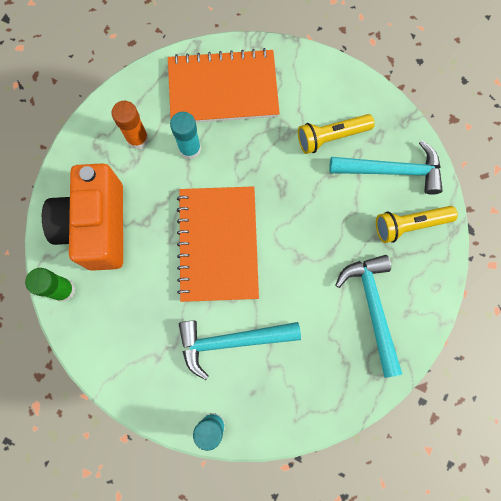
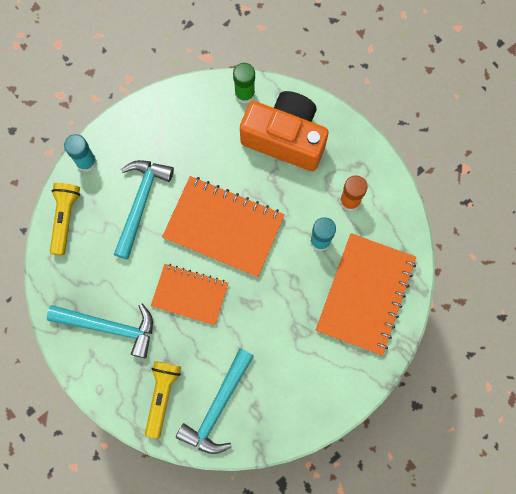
camera: 115 degrees right, 0 degrees up
yellow flashlight [298,114,375,154] -> yellow flashlight moved to [50,183,80,256]
none -> orange notebook [151,264,228,325]

